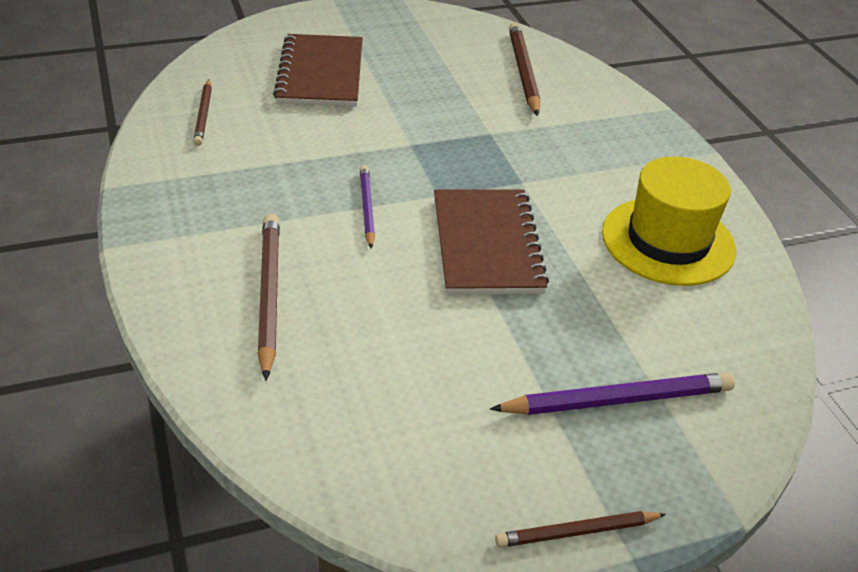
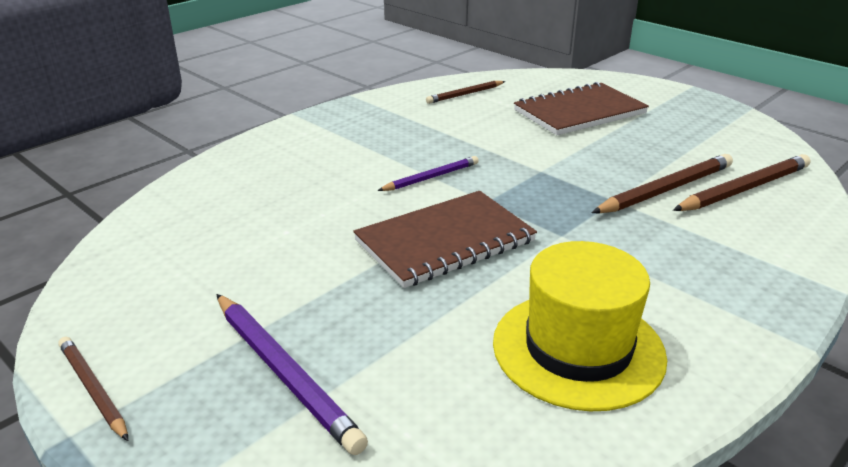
camera: 65 degrees right, 10 degrees down
brown pencil [257,213,280,381] -> brown pencil moved to [592,154,733,213]

